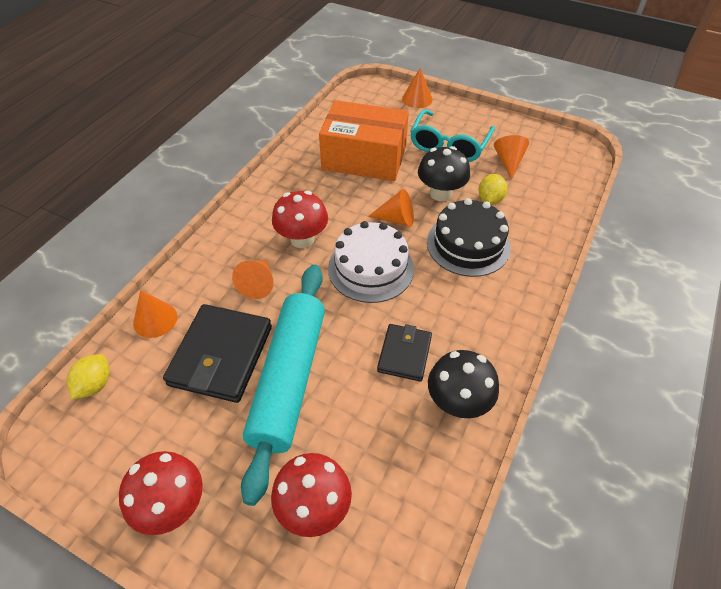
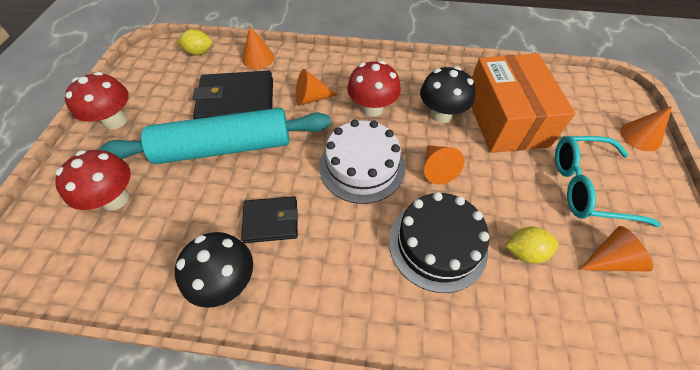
camera: 70 degrees right, 5 degrees up
black mushroom [418,146,470,201] -> black mushroom moved to [420,66,475,123]

